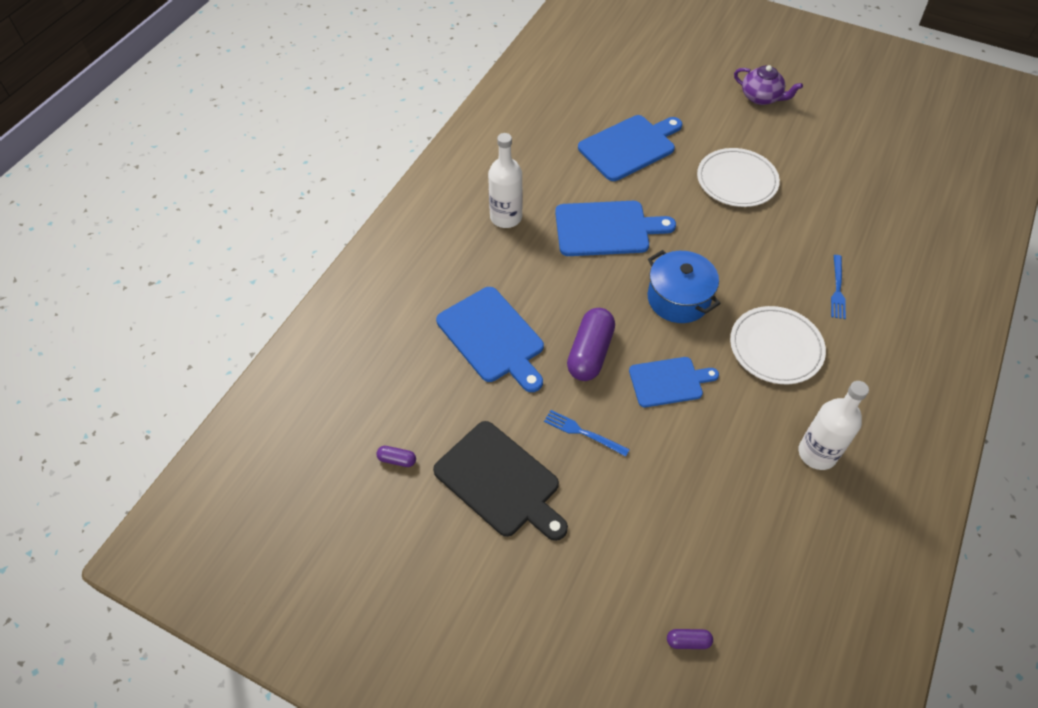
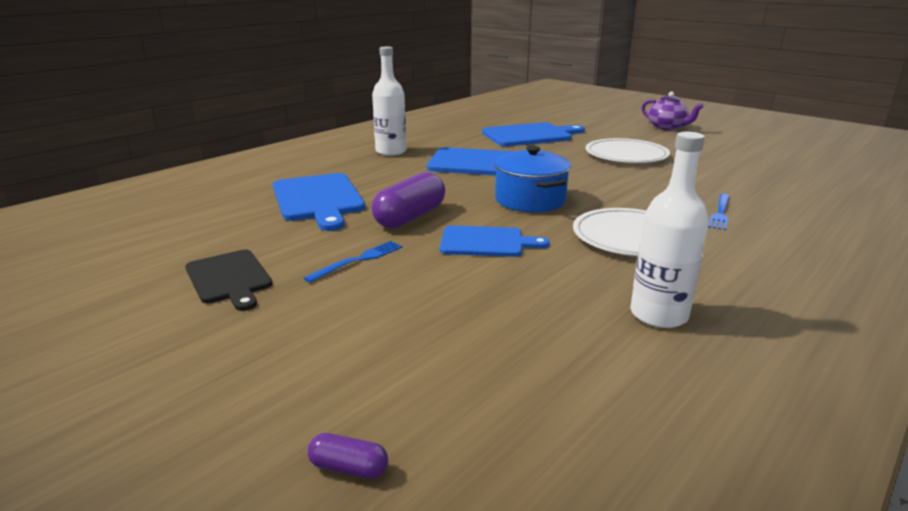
camera: 15 degrees right, 30 degrees down
purple capsule [376,446,416,467] -> none
black cutting board [433,421,568,541] -> black cutting board [185,250,272,311], size x0.65
blue fork [544,410,630,457] -> blue fork turned 90 degrees clockwise [304,241,402,283]

